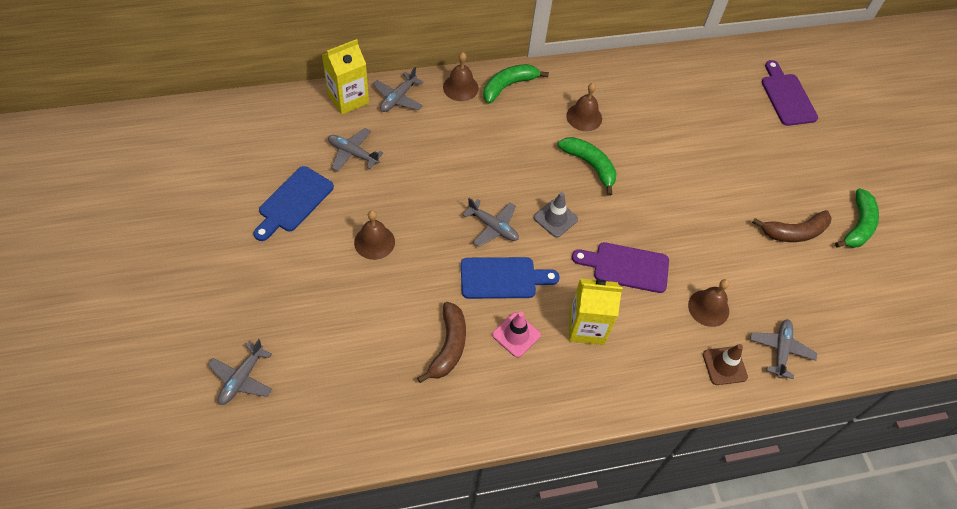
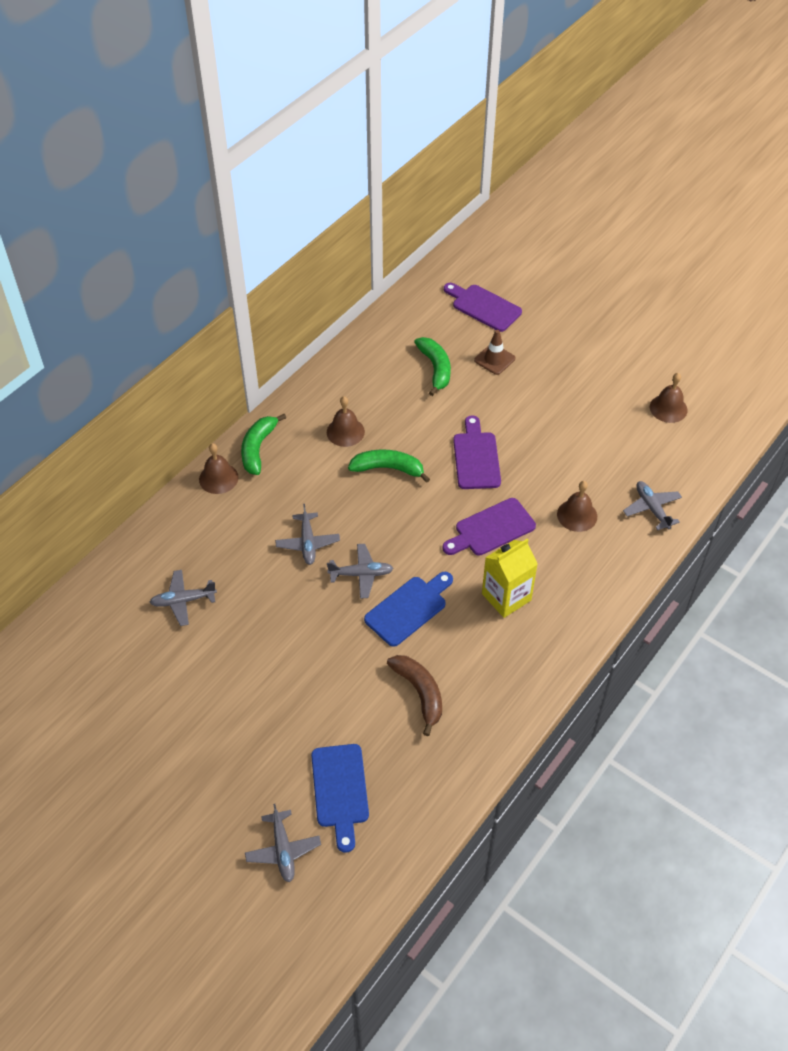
camera: 35 degrees left, 5 degrees down
blue cutting board [253,166,334,241] -> blue cutting board moved to [311,744,369,853]
yellow carton [322,39,369,115] -> none
brown bell [354,210,395,260] -> brown bell moved to [650,373,687,423]
grey plane [373,67,423,112] -> grey plane moved to [275,504,340,565]
pink traffic cone [492,312,541,358] -> none
grey traffic cone [534,192,578,238] -> none
brown traffic cone [703,344,748,385] -> brown traffic cone moved to [474,330,515,375]
brown banana [752,210,832,242] -> none
green banana [835,188,879,248] -> green banana moved to [414,337,451,396]
none -> purple cutting board [453,415,501,489]

